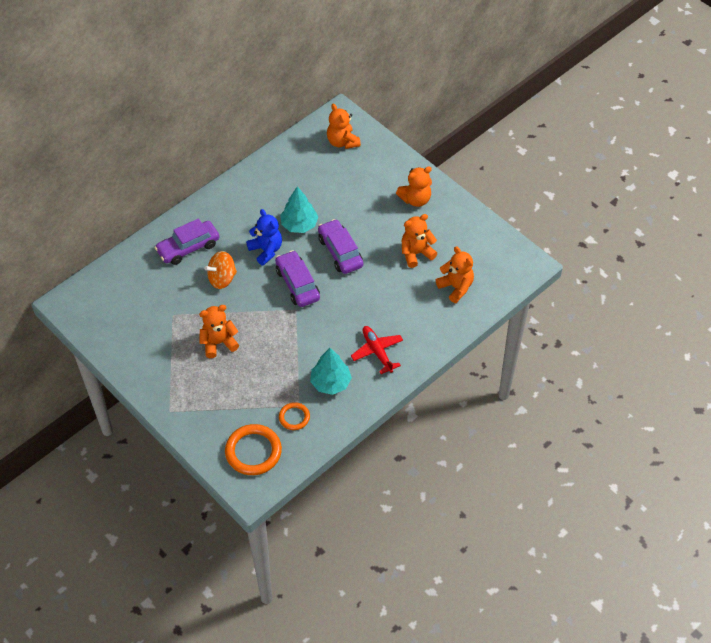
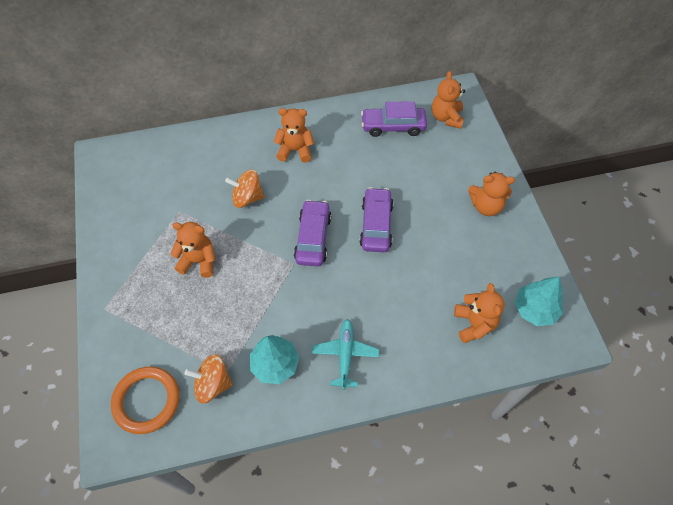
camera: 30 degrees right, 5 degrees up
purple car [154,218,219,265] -> purple car moved to [361,101,427,137]
blue teddy bear [246,209,282,266] -> none
orange ring [279,402,310,430] -> orange spinning top [184,354,233,403]
turquoise tree [280,186,318,233] -> turquoise tree moved to [515,277,563,326]
red plane [351,326,403,374] -> turquoise plane [312,319,379,390]
orange teddy bear [402,214,438,268] -> orange teddy bear moved to [274,108,314,163]

